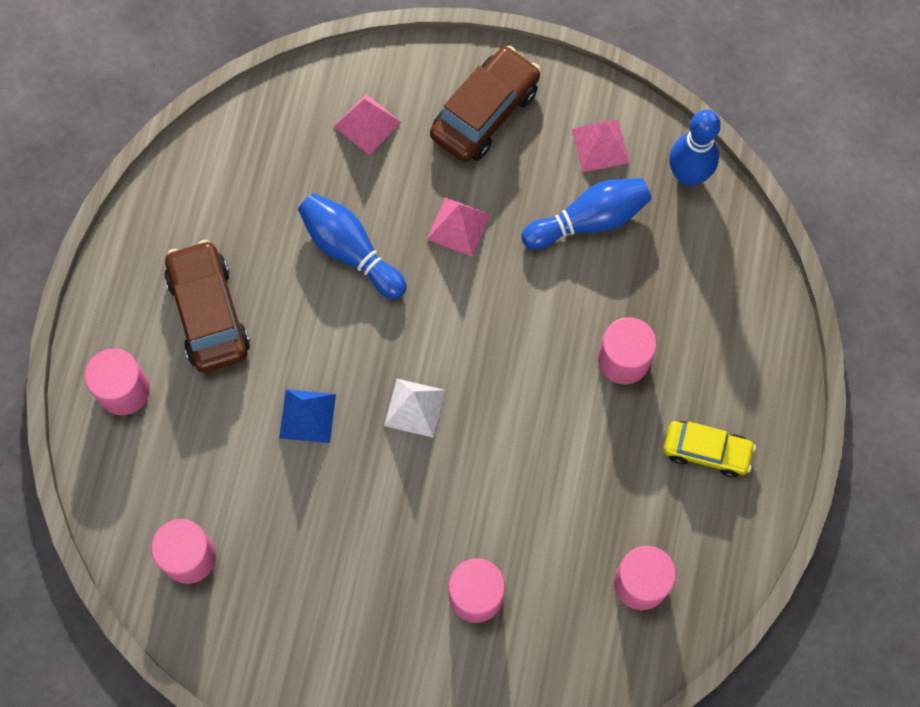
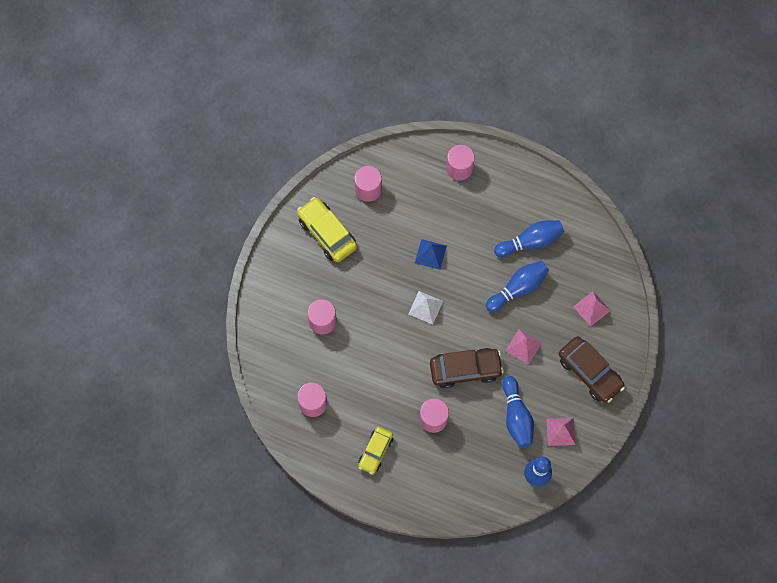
camera: 100 degrees right, 0 degrees up
brown car [164,240,250,373] -> brown car moved to [430,348,504,389]
none -> yellow car [297,197,357,262]
none -> blue bowling pin [494,220,564,257]

